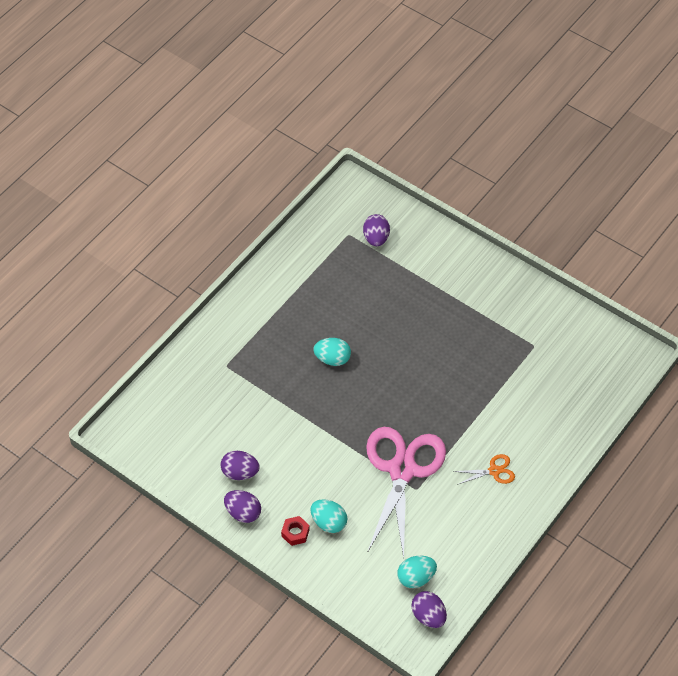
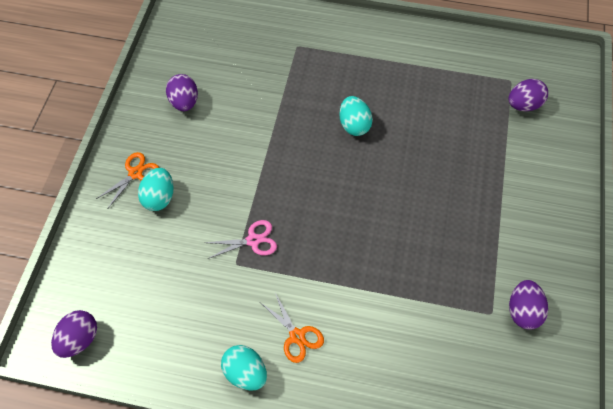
camera: 65 degrees right, 5 degrees up
purple egg [224,490,261,523] -> purple egg moved to [509,280,548,330]
red nut [281,516,310,546] -> orange scissors [96,152,159,208]
pink scissors [366,427,446,558] -> pink scissors [205,220,277,259], size x0.42
turquoise egg [397,556,437,588] -> turquoise egg moved to [221,345,267,391]

